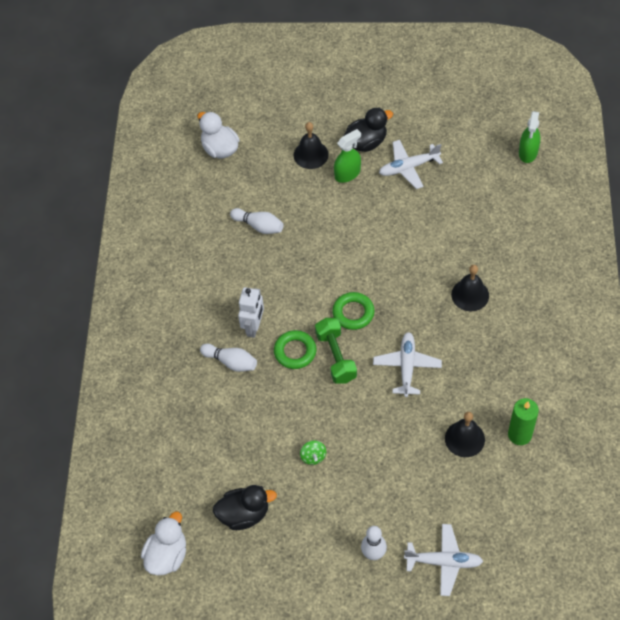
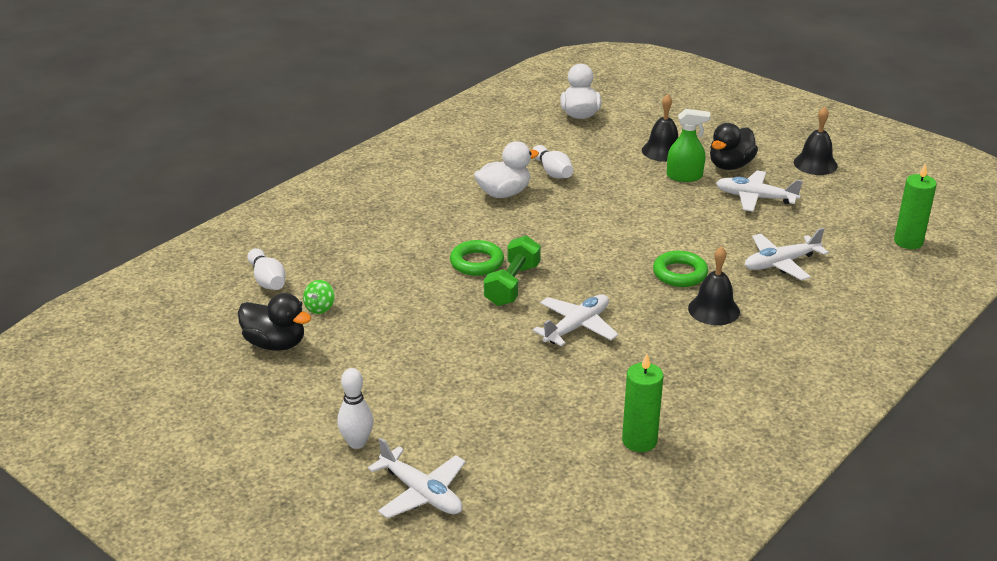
camera: 35 degrees right, 25 degrees down
white duck [141,511,186,575] -> white duck moved to [474,141,539,198]
white bowling pin [200,344,257,372] -> white bowling pin moved to [247,248,285,290]
white robot [238,287,264,338] -> none
green spinning top [300,440,326,465] -> green spinning top moved to [303,280,335,314]
green ring [332,292,375,330] -> green ring moved to [653,251,708,287]
black duck [344,108,393,152] -> black duck turned 120 degrees clockwise [710,123,758,170]
black bell [445,412,485,457] -> black bell moved to [794,107,838,175]
green spray bottle [519,111,540,163] -> green candle [894,163,937,249]
none -> white plane [745,228,829,280]

